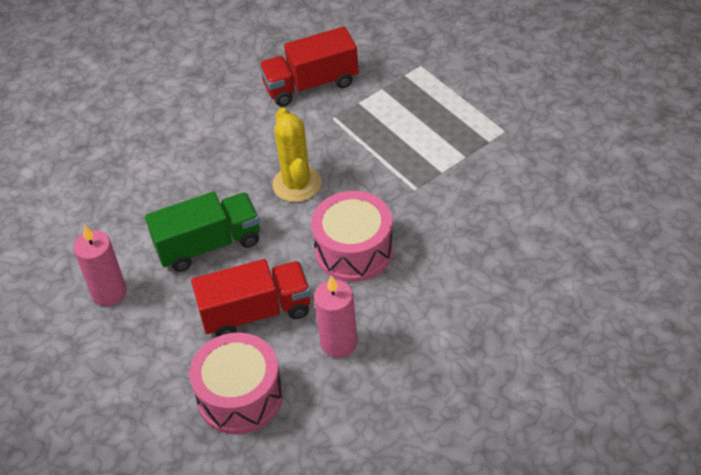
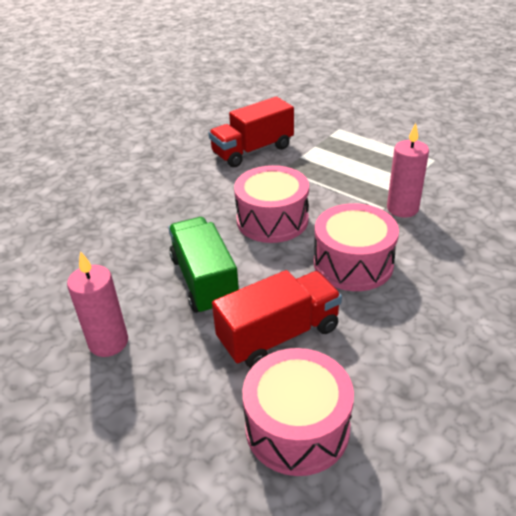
camera: 15 degrees left, 10 degrees down
green truck [145,192,260,272] -> green truck turned 75 degrees counterclockwise [169,217,239,315]
yellow cactus [272,108,322,202] -> pink drum [234,165,309,243]
pink candle [314,276,357,358] -> pink candle moved to [387,123,429,218]

